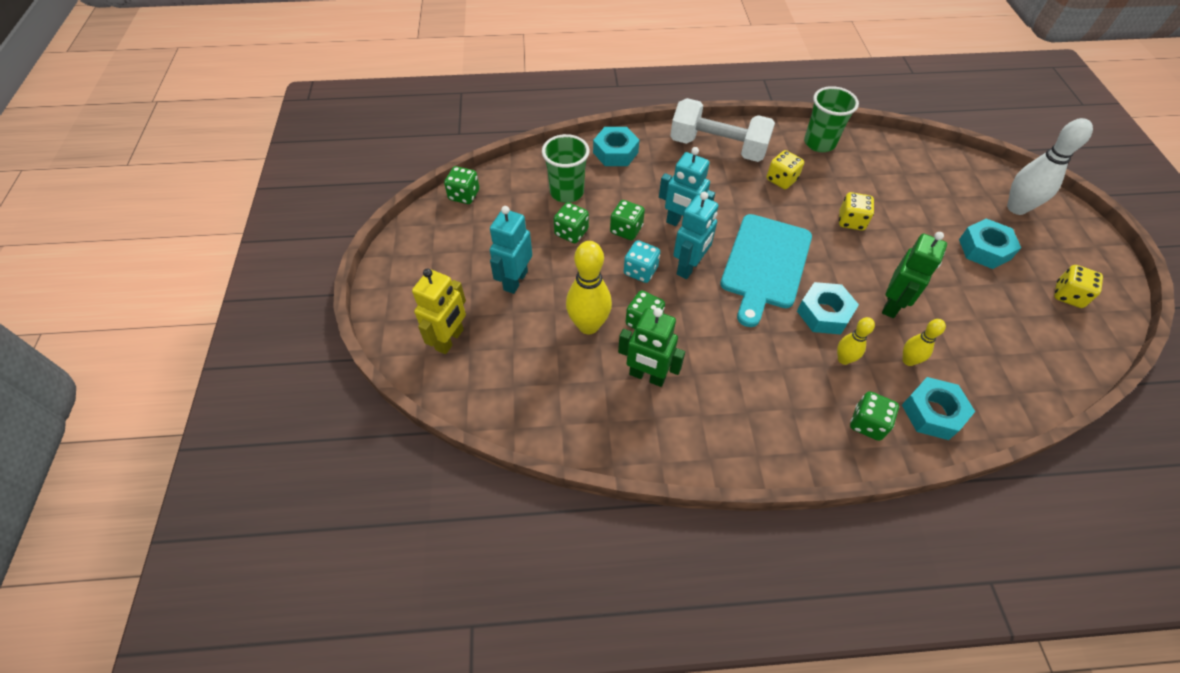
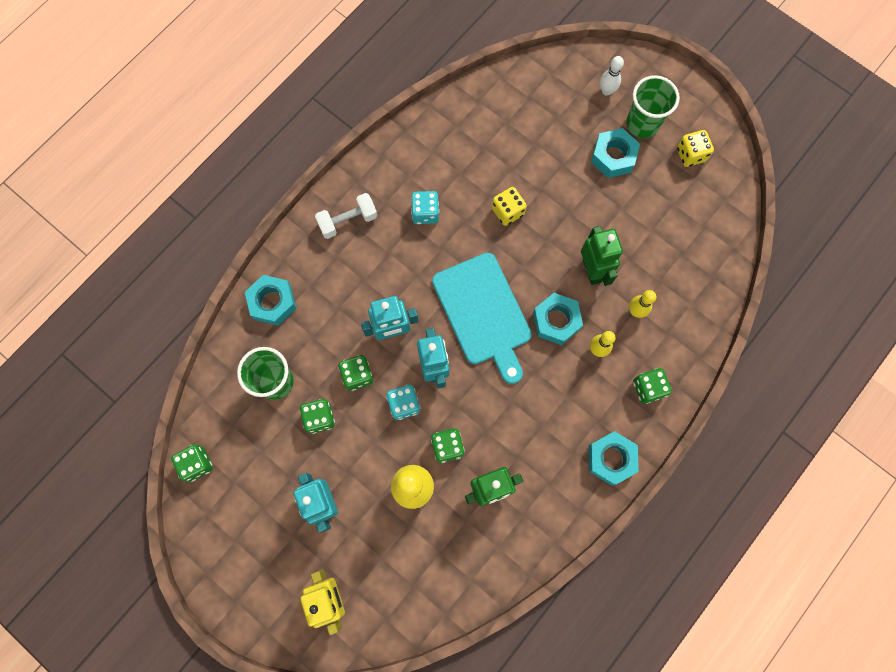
camera: 45 degrees left, 20 degrees up
white dumbbell [670,98,775,162] -> white dumbbell [315,193,378,239], size x0.57
yellow dice [767,150,804,189] -> turquoise dice [411,191,439,224]
green cup [804,86,859,152] -> green cup moved to [626,75,680,138]
turquoise nut [902,377,975,440] -> turquoise nut moved to [588,431,639,486]
white bowling pin [1007,118,1093,215] -> white bowling pin [600,56,624,96], size x0.55

